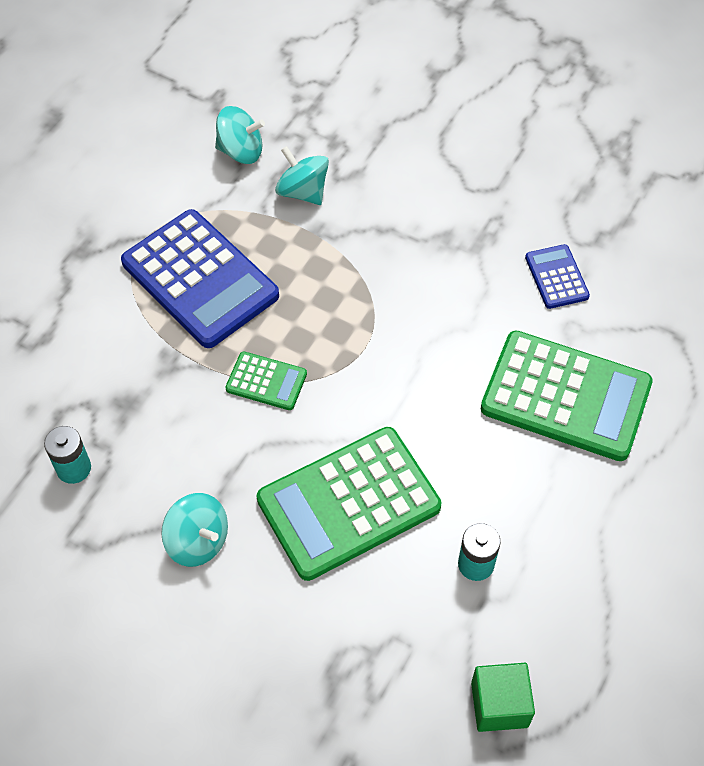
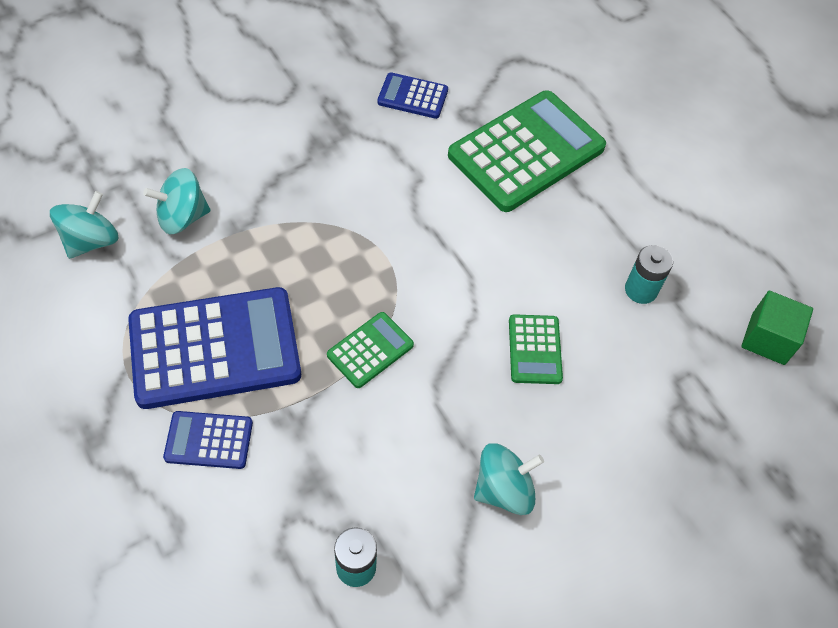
camera: 65 degrees left, 0 degrees up
green calculator [257,427,441,581] -> green calculator [509,314,563,384], size x0.48
none -> blue calculator [163,411,253,469]

